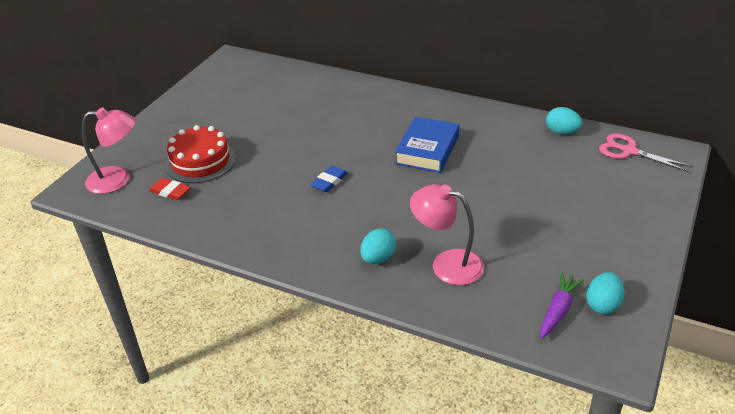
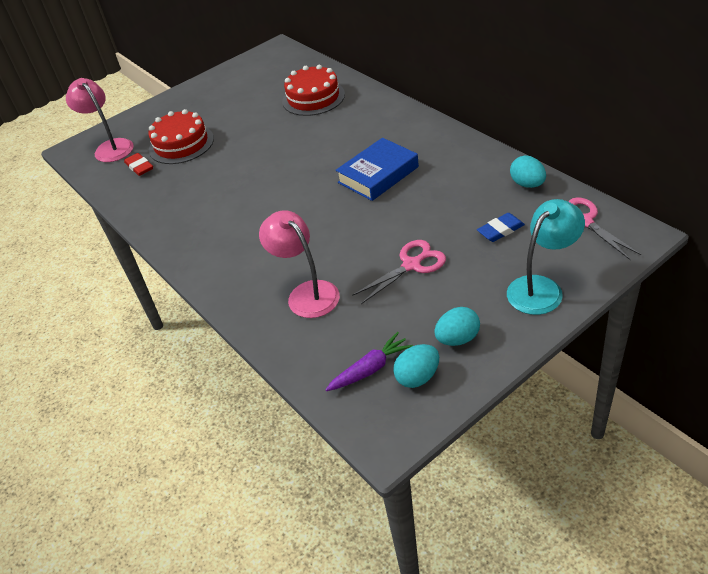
camera: 30 degrees right, 5 degrees up
pink lamp [82,108,136,194] -> pink lamp turned 150 degrees counterclockwise [66,78,134,162]
blue eraser [310,166,348,192] -> blue eraser moved to [477,213,525,242]
turquoise egg [360,229,396,264] -> turquoise egg moved to [434,307,480,346]
none -> red cake [282,65,345,116]
none -> pink scissors [352,240,446,304]
none -> turquoise lamp [507,199,585,315]

